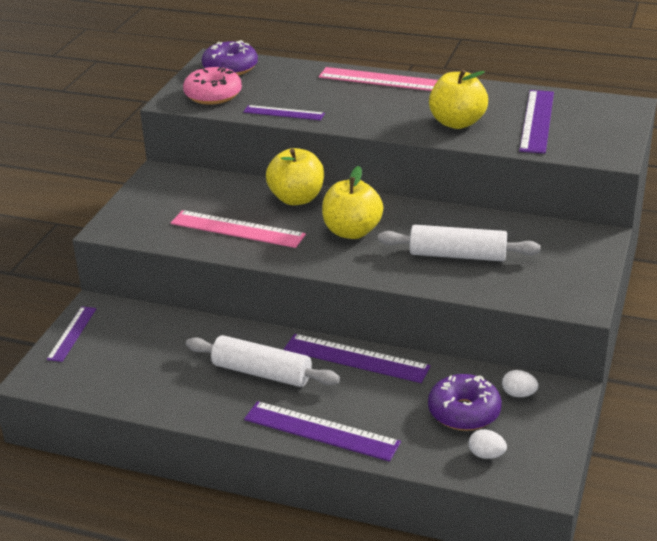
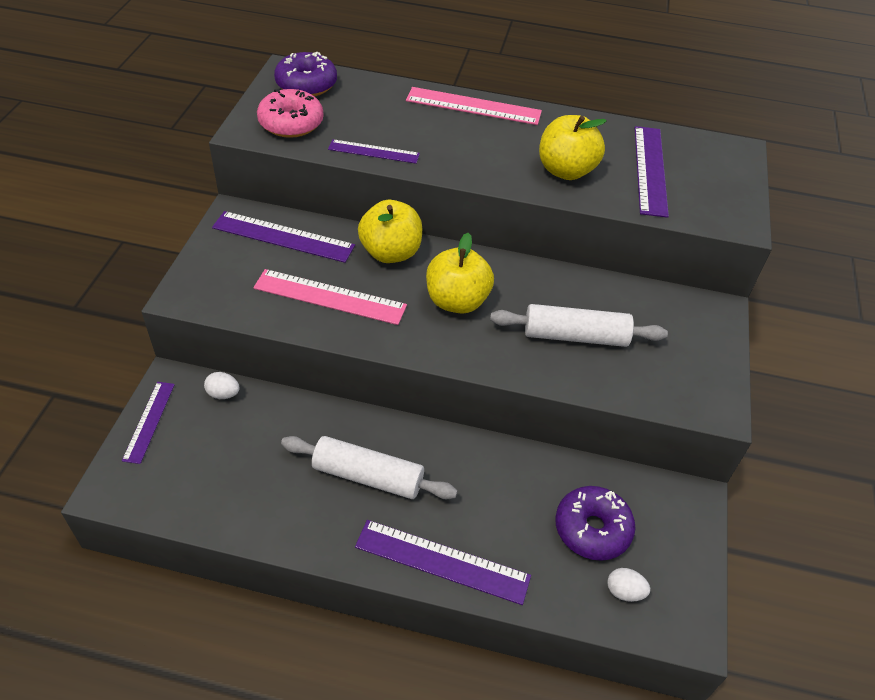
camera: 10 degrees left, 15 degrees up
purple ruler [284,334,431,383] -> purple ruler moved to [212,211,355,263]
white egg [502,370,538,397] -> white egg moved to [204,372,240,399]

